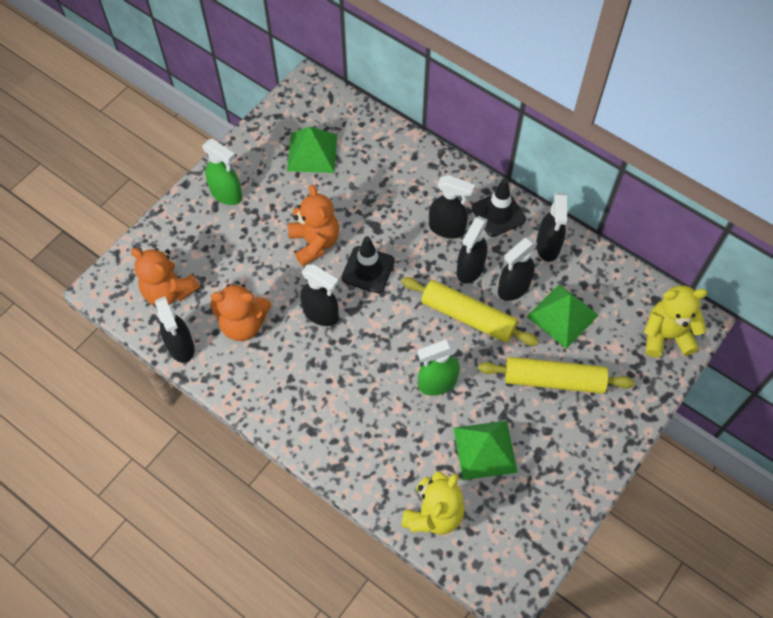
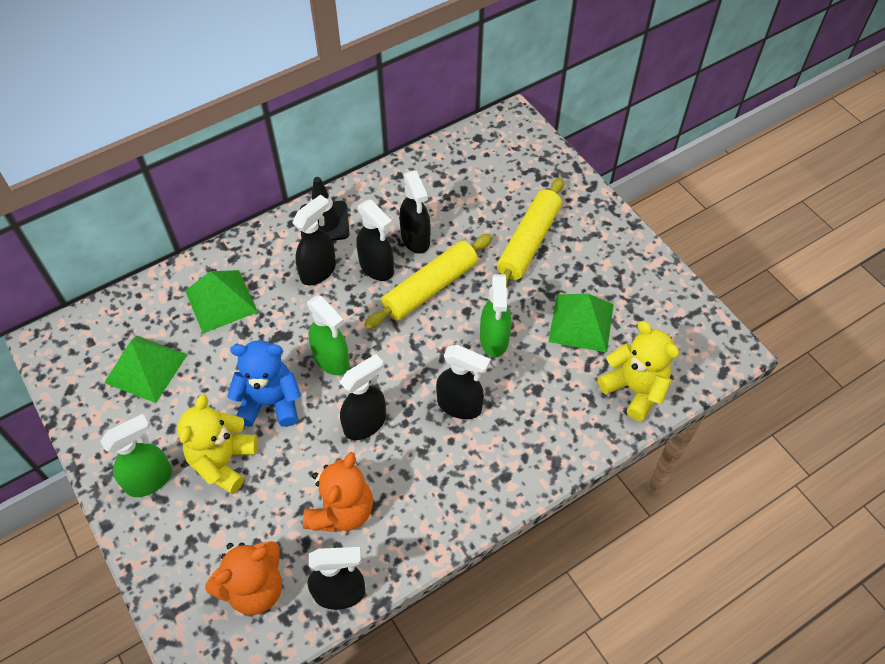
camera: 70 degrees left, 5 degrees down
orange teddy bear [288,185,339,266] -> blue teddy bear [227,340,301,427]
black traffic cone [341,236,395,293] -> green spray bottle [307,295,350,375]
green pyramid [526,284,599,349] -> green pyramid moved to [185,270,258,334]
black spray bottle [536,193,567,262] -> black spray bottle moved to [436,345,490,419]
yellow teddy bear [644,285,708,357] -> yellow teddy bear moved to [177,394,258,494]

